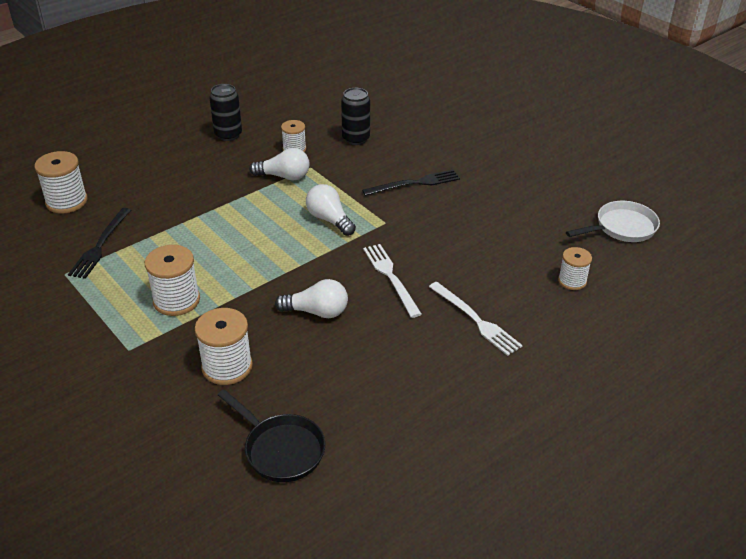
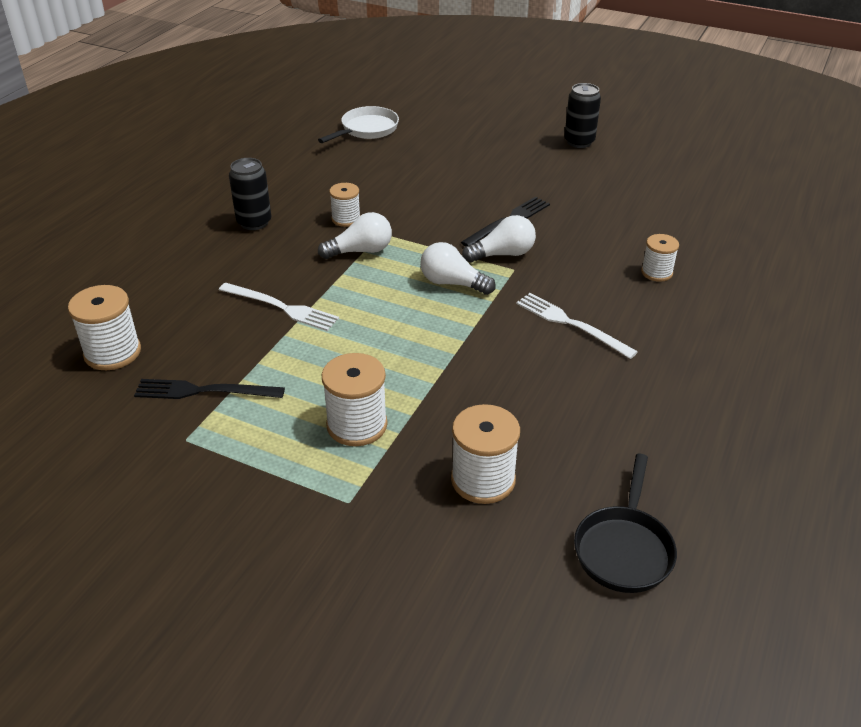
camera: 25 degrees left, 0 degrees up
black fork [68,208,131,279] -> black fork turned 105 degrees clockwise [134,379,285,399]
black pan [218,389,325,482] -> black pan turned 90 degrees clockwise [574,454,677,593]
white light bulb [275,279,348,318] -> white light bulb moved to [462,215,536,263]
black can [341,88,370,145] -> black can moved to [564,83,601,148]
white fork [429,282,523,356] -> white fork moved to [219,283,339,331]
white spool [558,247,592,290] -> white spool moved to [641,234,679,282]
white pan [566,201,660,242] -> white pan moved to [318,106,399,143]

